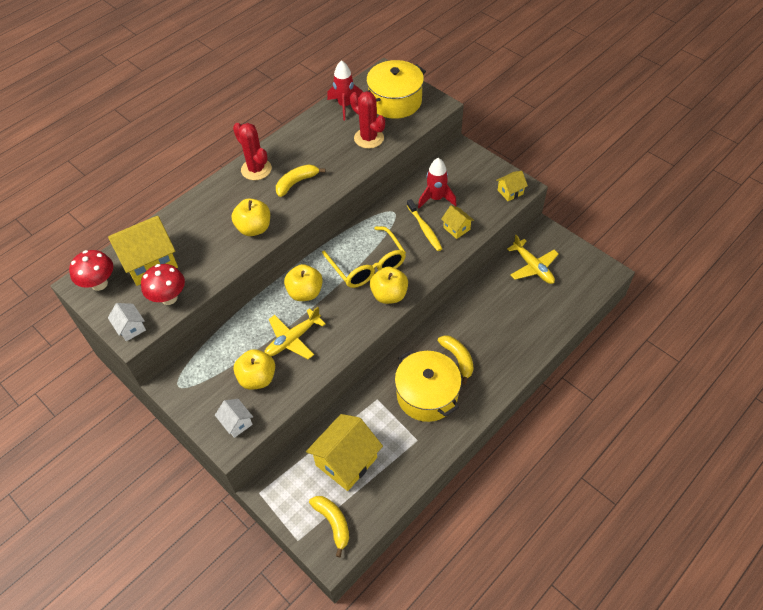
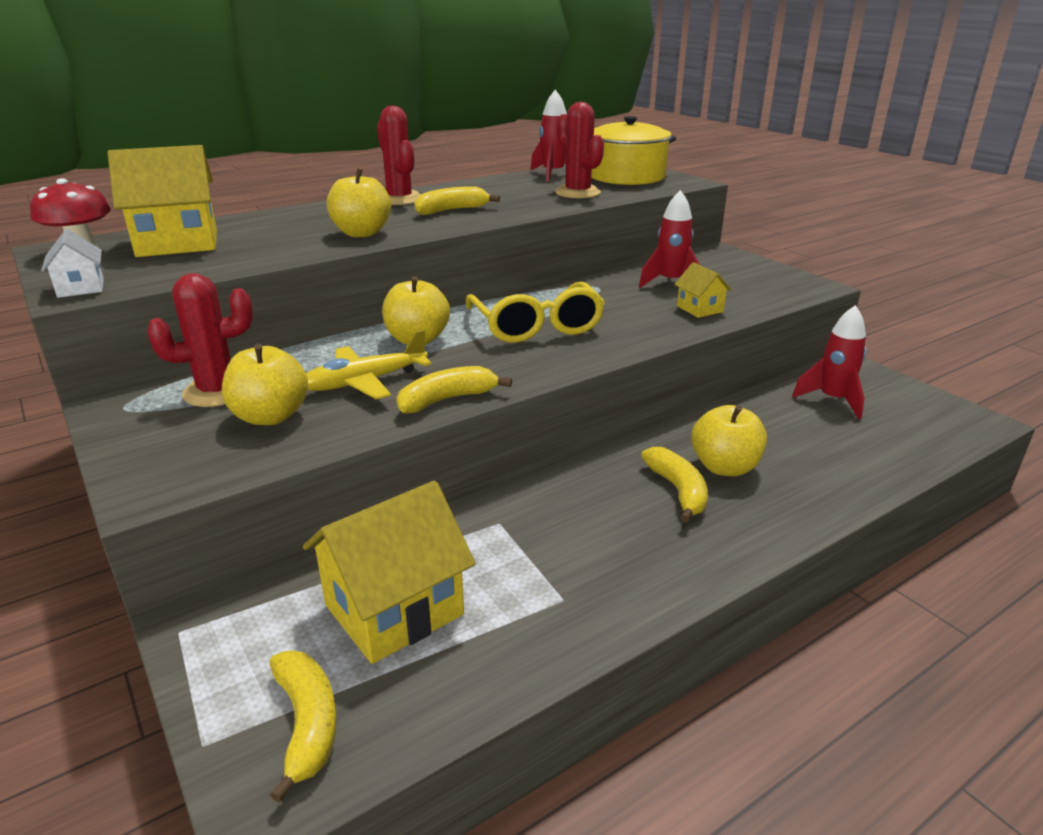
camera: 10 degrees right, 25 degrees down
red mushroom [141,264,185,305] -> none
white house [215,399,253,438] -> none
yellow apple [370,267,408,304] -> yellow apple moved to [691,405,767,476]
yellow pot [395,350,462,422] -> none
yellow toothbrush [407,199,442,251] -> none
yellow house [496,171,528,201] -> none
yellow plane [507,235,559,284] -> red rocket [792,305,867,419]
none -> red cactus [147,273,253,407]
none -> yellow banana [396,366,512,414]

